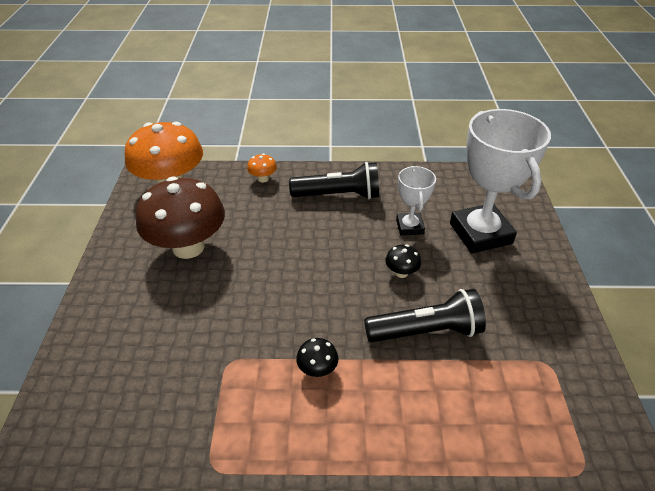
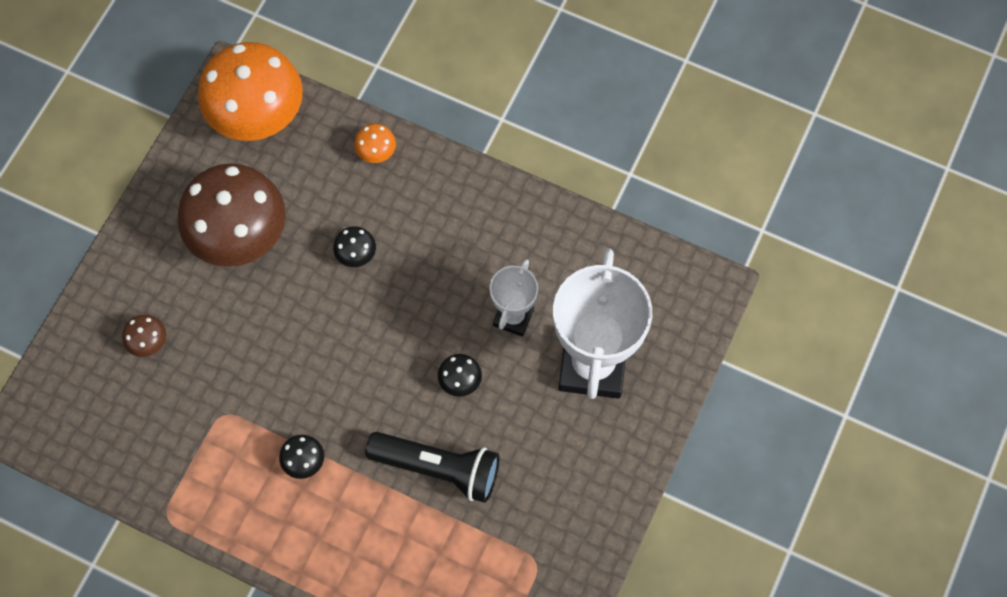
camera: 25 degrees right, 25 degrees up
black flashlight [289,162,379,199] -> none
none -> brown mushroom [122,315,166,357]
none -> black mushroom [333,226,376,267]

